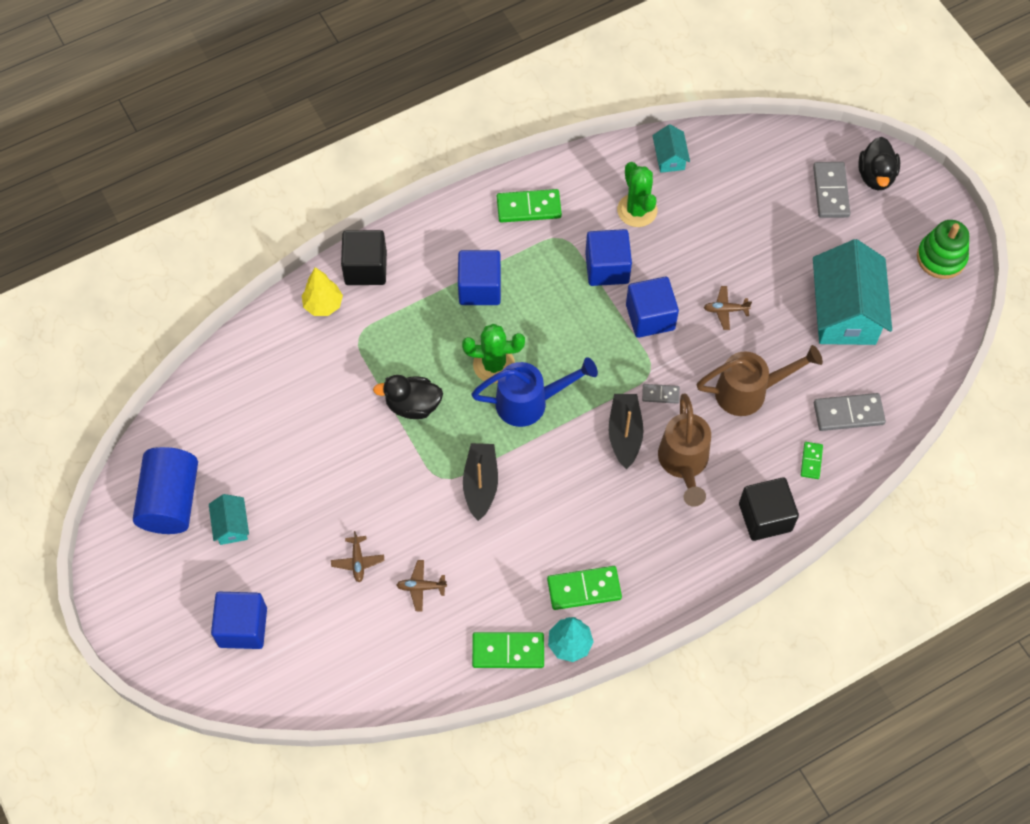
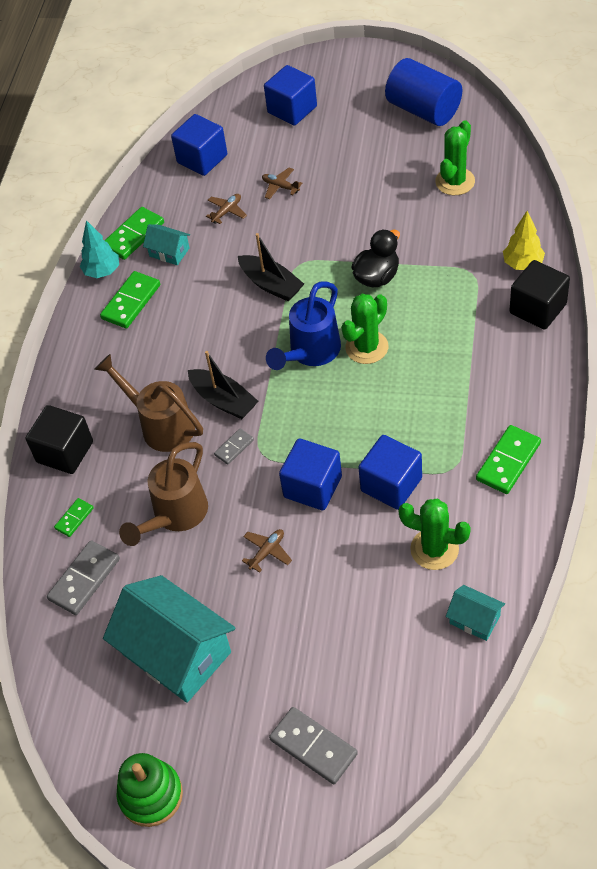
camera: 135 degrees right, 10 degrees down
turquoise house [209,494,249,545] -> turquoise house moved to [143,224,190,265]
blue cube [458,250,501,305] -> blue cube moved to [171,114,227,176]
green domino [801,442,823,479] -> green domino turned 75 degrees clockwise [54,498,94,537]
black duck [858,137,900,190] -> none
none -> green cactus [435,120,475,195]

